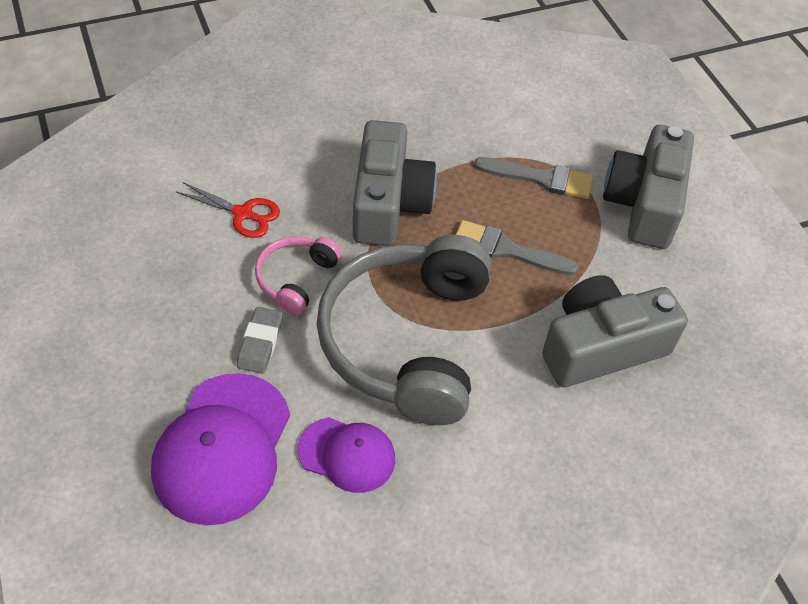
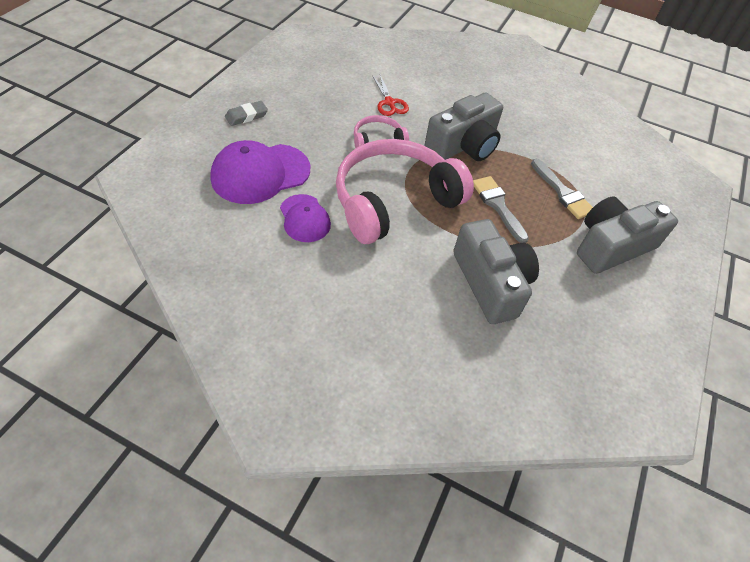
camera: 45 degrees right, 0 degrees up
grey eraser [237,307,283,374] -> grey eraser moved to [225,101,268,126]
grey headphones [316,235,492,425] -> pink headphones [336,139,474,244]
grey camera [542,275,688,387] -> grey camera turned 45 degrees clockwise [453,219,539,324]

